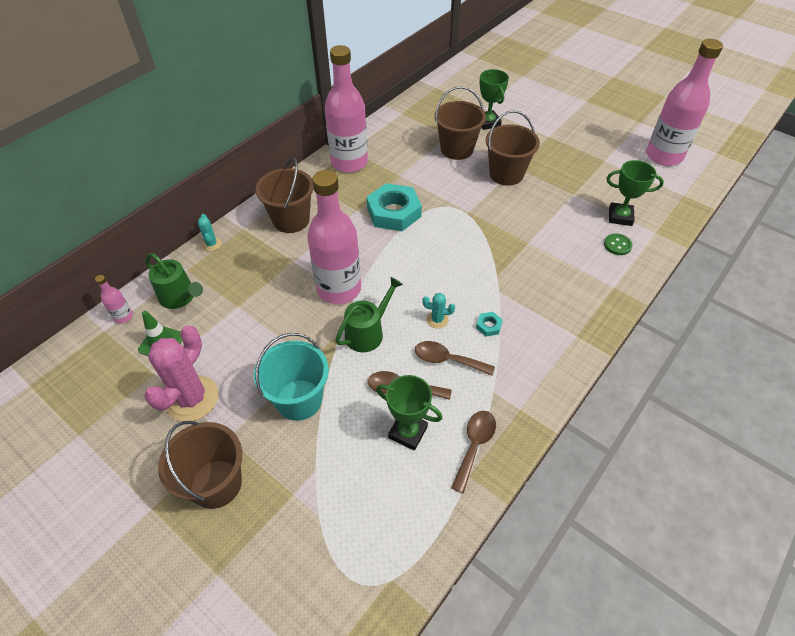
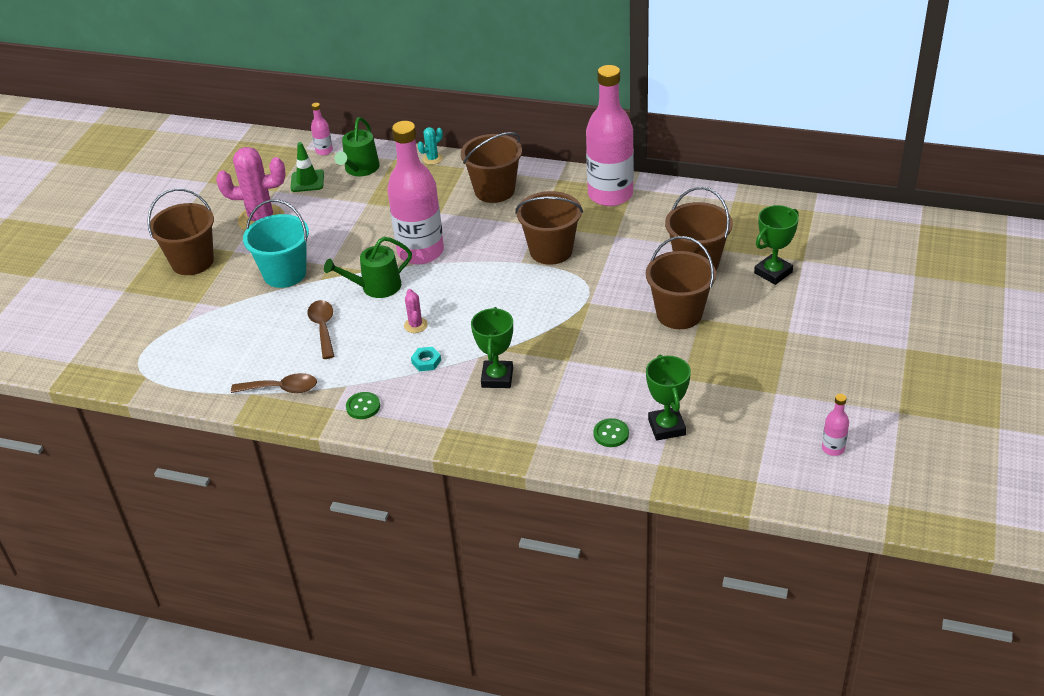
camera: 70 degrees right, 10 degrees down
green watering can [335,277,403,352] -> green watering can turned 135 degrees clockwise [324,237,412,298]
turquoise nut [367,183,422,231] -> brown bucket [515,191,583,265]
green trophy [376,375,443,451] -> green trophy moved to [471,307,513,388]
brown spoon [415,341,495,375] -> none
turquoise cactus [423,293,455,329] -> pink cactus [404,289,428,333]
pink bottle [646,39,723,166] -> pink bottle [822,394,849,456], size x0.41
none -> green button [346,392,380,419]

